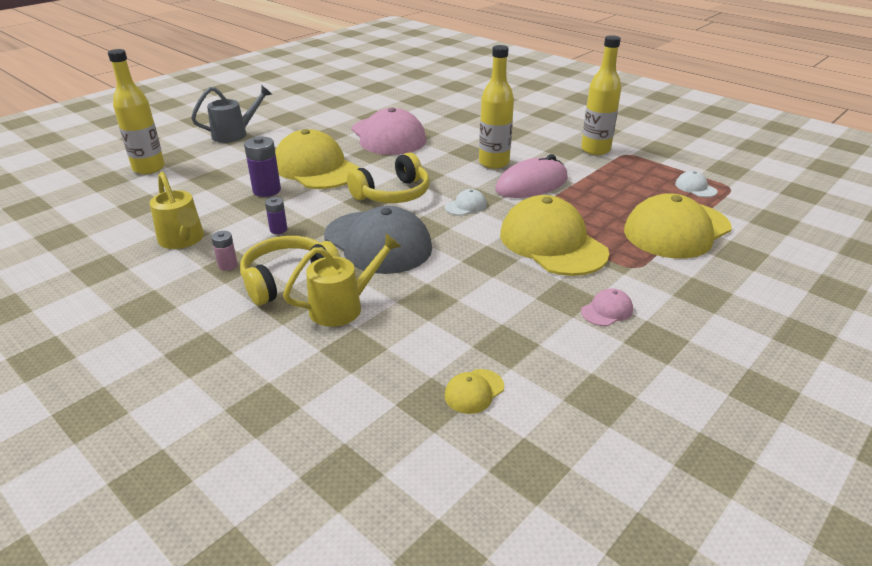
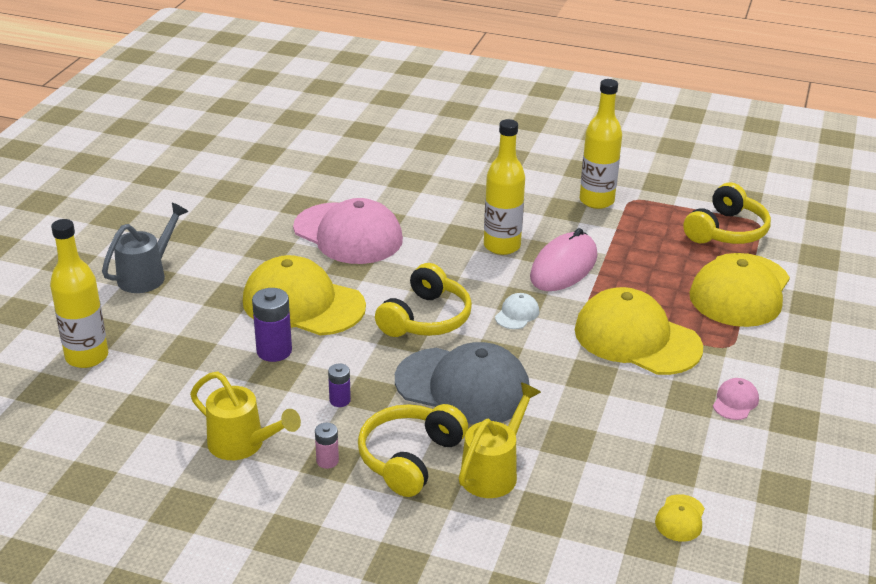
camera: 25 degrees left, 0 degrees up
white cap [675,171,717,197] -> yellow headphones [683,183,771,244]

